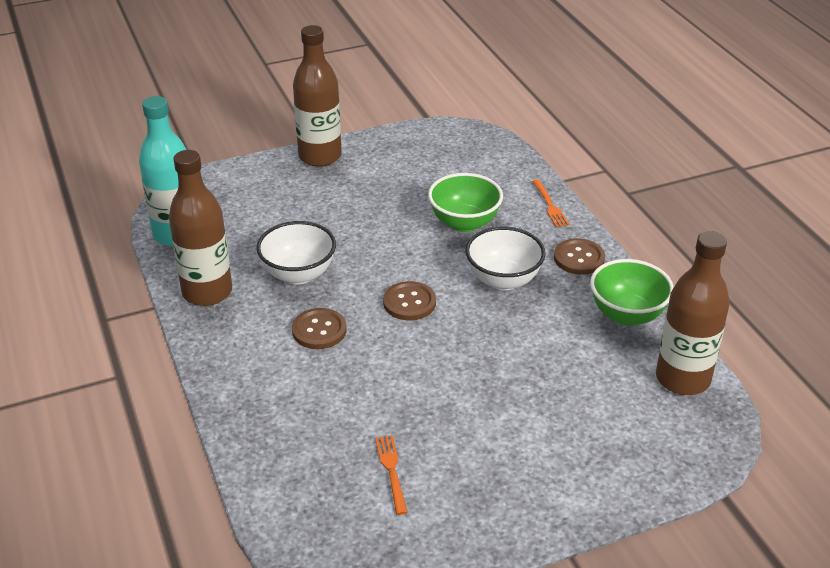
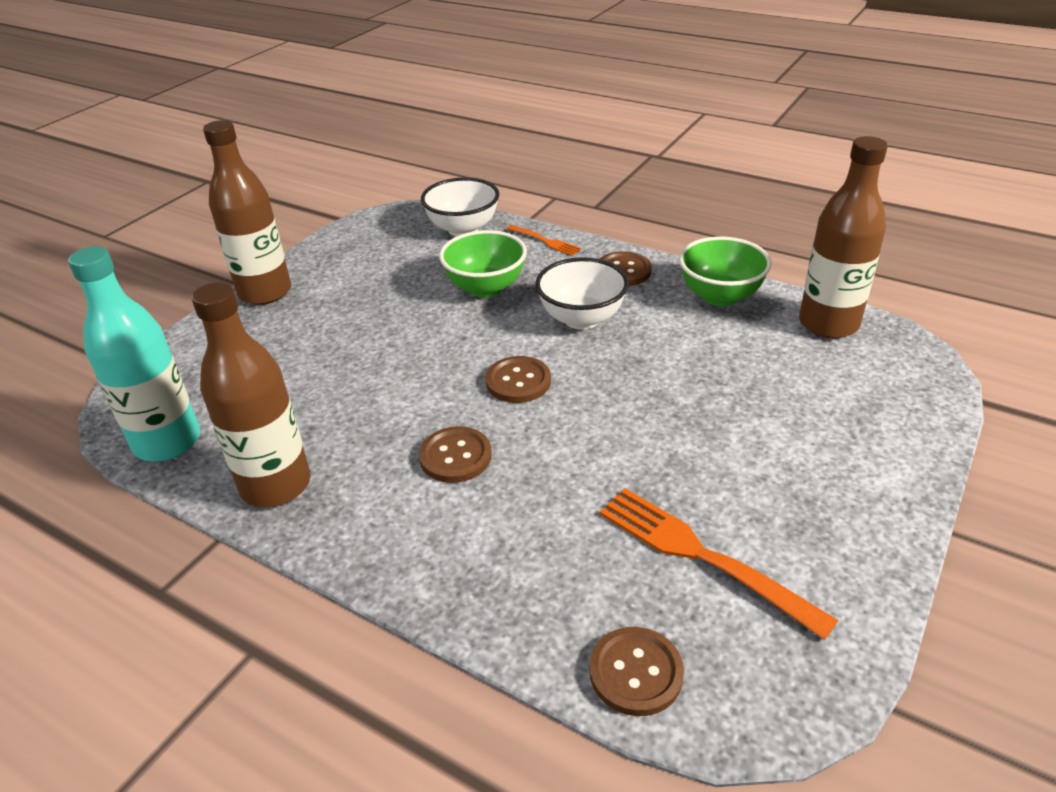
camera: 35 degrees left, 0 degrees up
white bowl [256,221,336,284] -> white bowl moved to [421,177,499,236]
orange fork [375,435,407,515] -> orange fork [599,488,839,640], size x1.86
none -> brown button [589,627,684,716]

